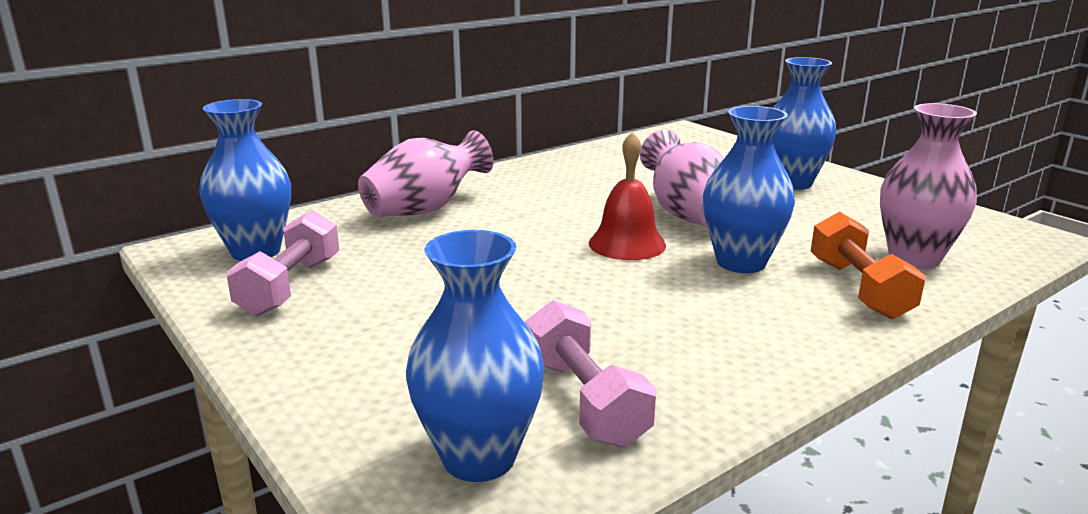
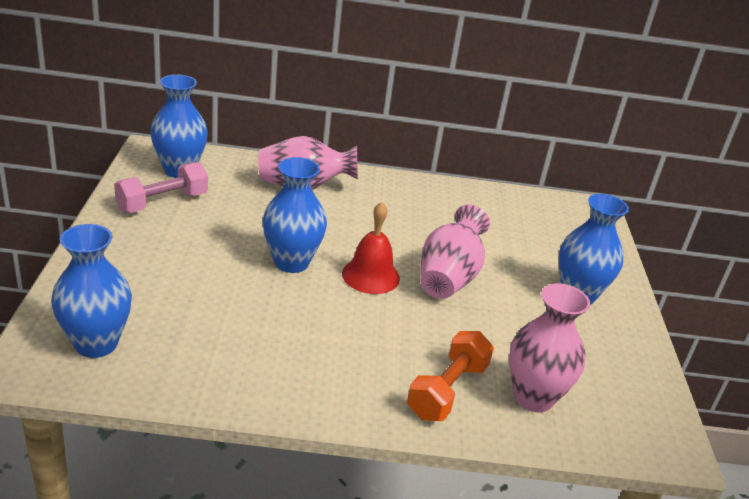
camera: 35 degrees right, 10 degrees up
pink dumbbell [525,300,656,447] -> none
blue vase [703,106,795,273] -> blue vase moved to [263,157,327,273]

